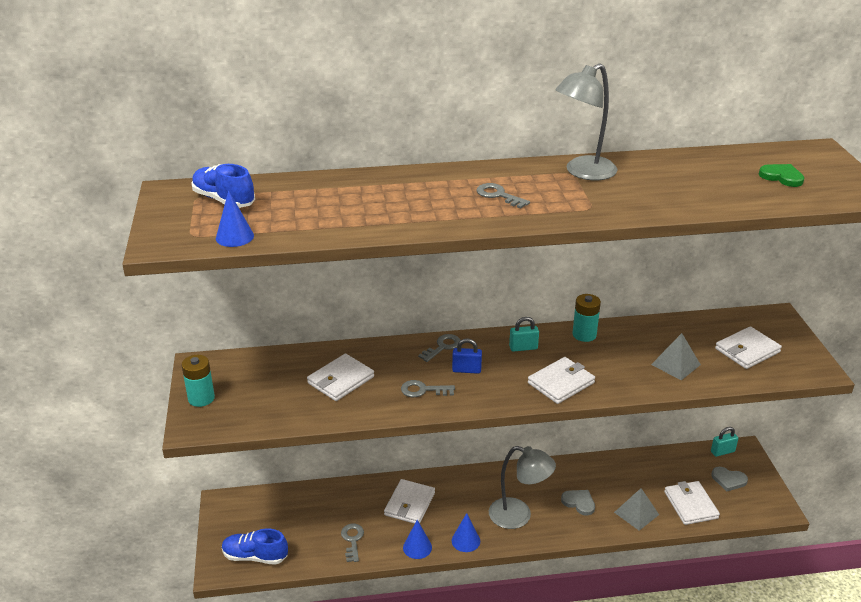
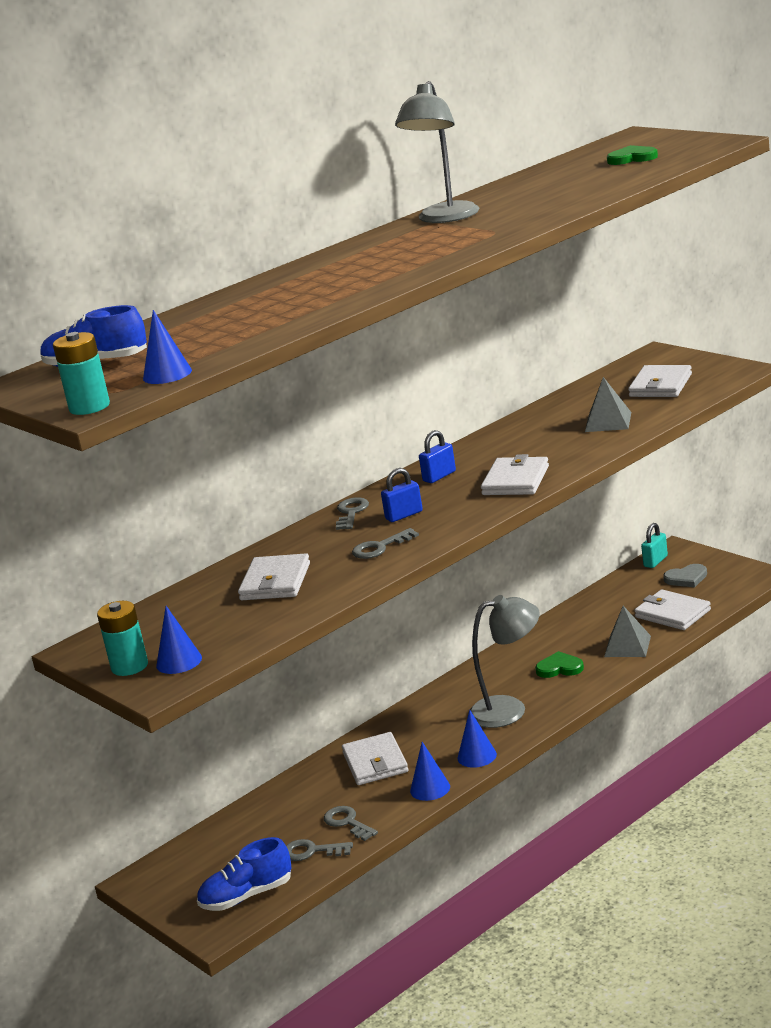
camera: 30 degrees left, 10 degrees down
grey key [476,183,530,209] -> grey key moved to [286,839,353,861]
turquoise padlock [509,317,539,352] -> blue padlock [419,430,456,483]
grey heart [561,490,595,516] -> green heart [535,651,584,678]
turquoise battery [572,294,601,342] -> turquoise battery moved to [53,332,110,415]
none -> blue cone [156,606,202,674]

